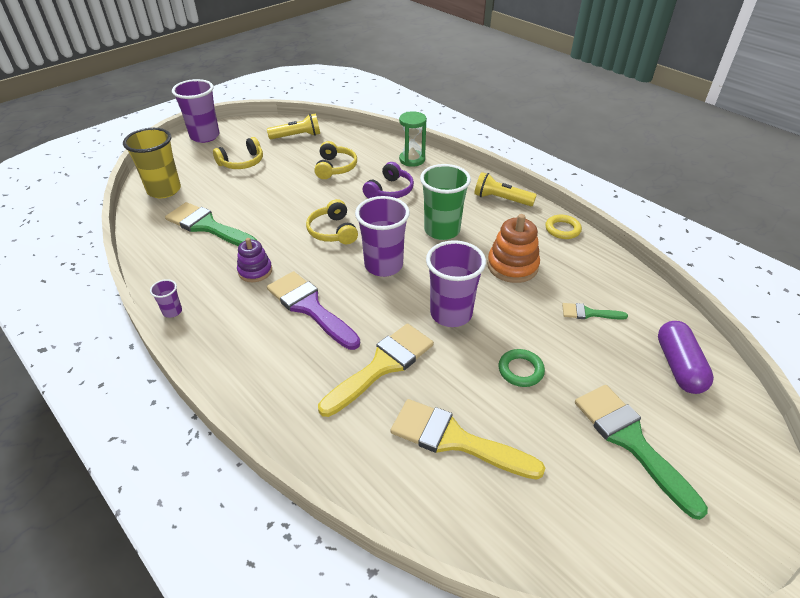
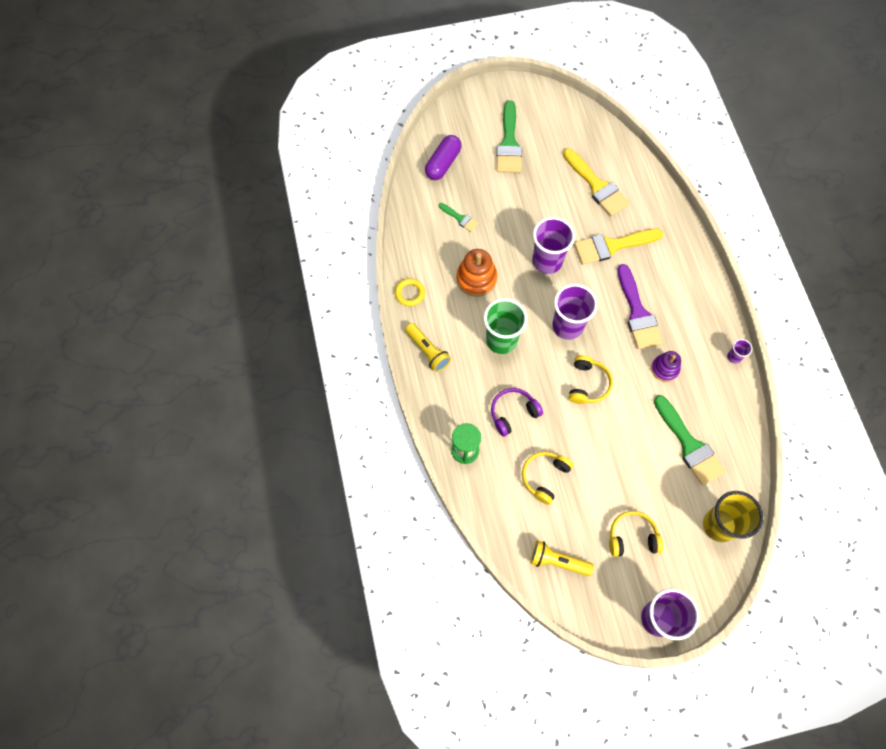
camera: 150 degrees left, 25 degrees up
green ring [499,349,545,387] -> none

